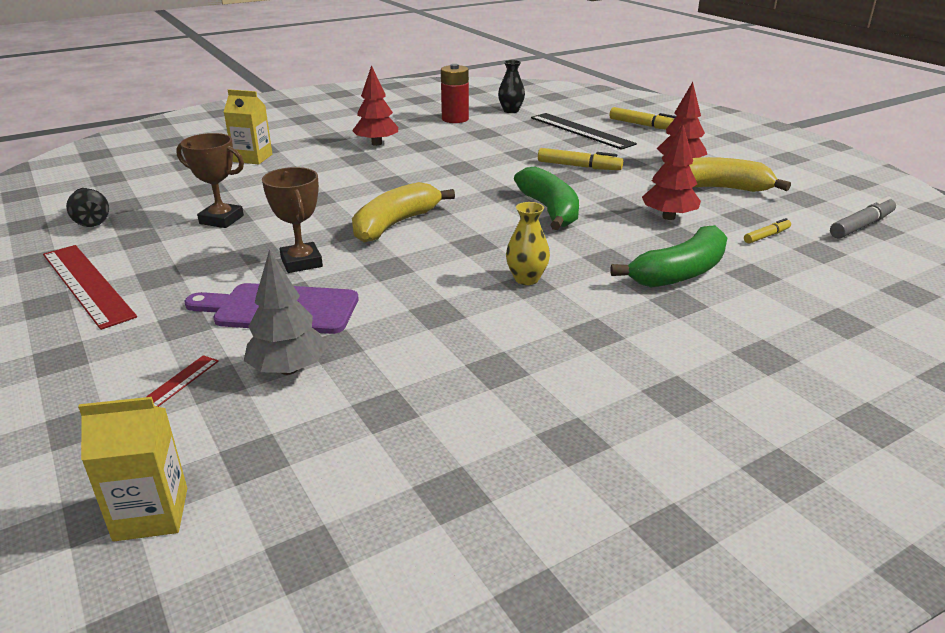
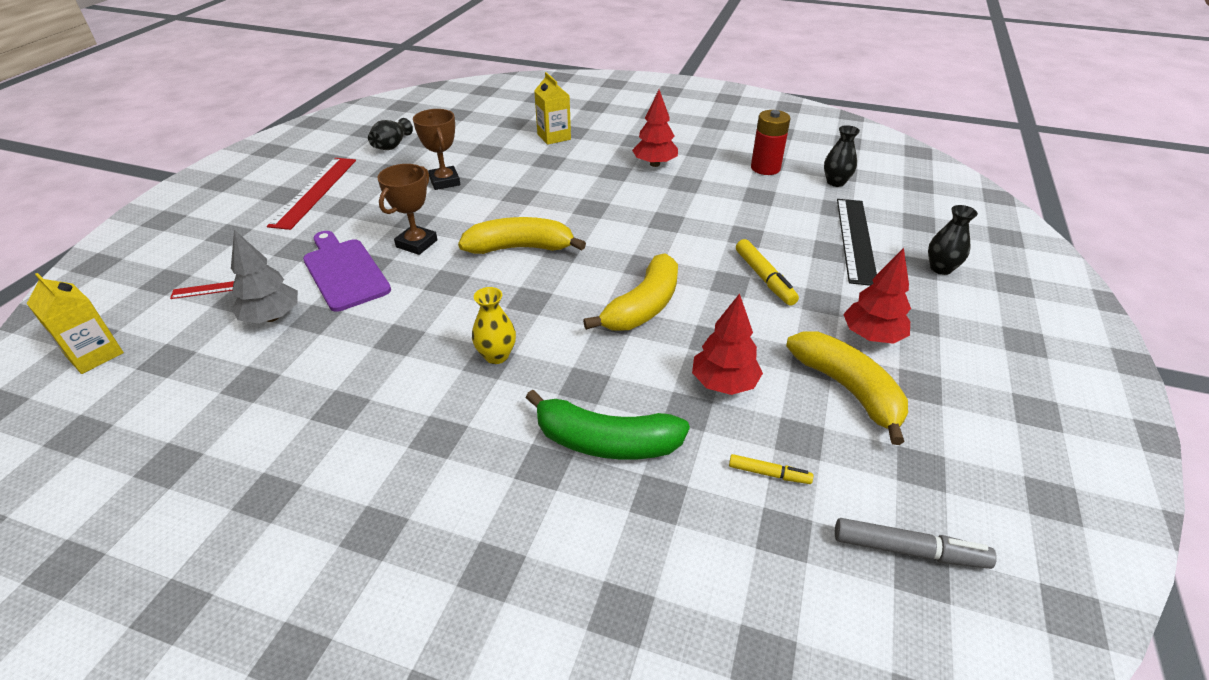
camera: 50 degrees right, 10 degrees up
green banana [514,166,579,230] -> yellow banana [583,253,678,331]
yellow marker [610,107,677,130] -> black vase [928,205,978,275]

